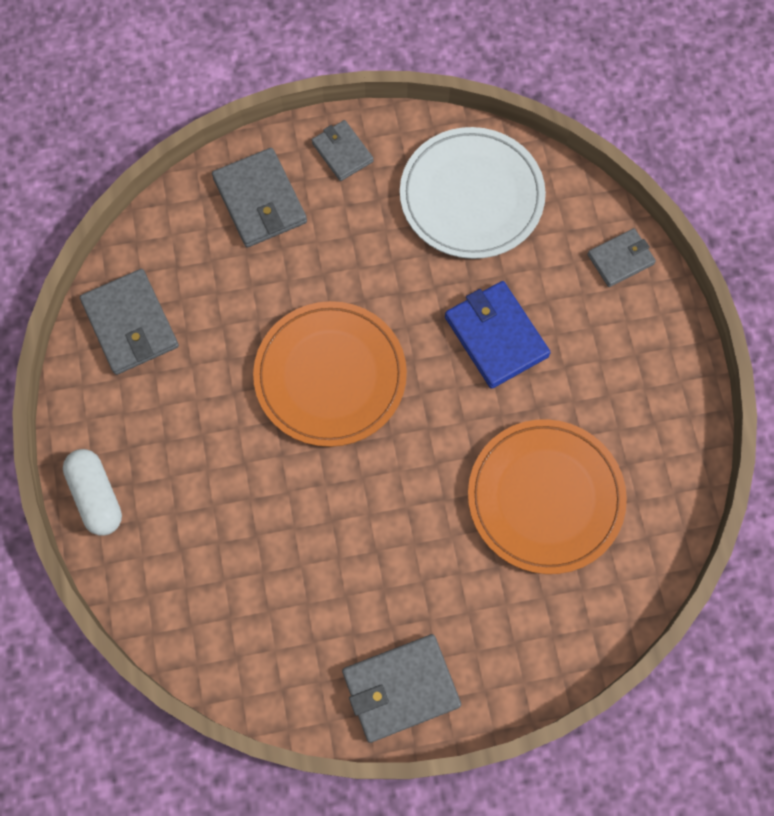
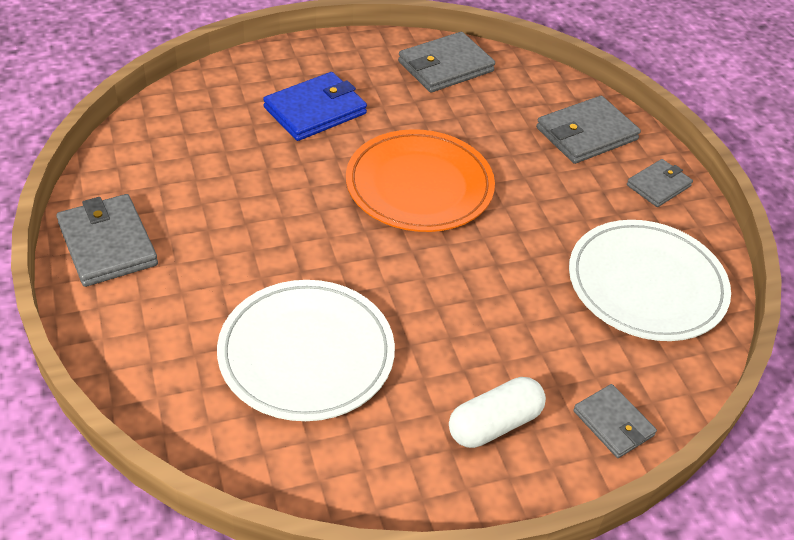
camera: 80 degrees right, 25 degrees down
white capsule [63,449,122,535] -> white capsule moved to [449,377,546,448]
blue wallet [445,281,551,389] -> blue wallet moved to [263,72,367,141]
orange plate [468,419,627,574] -> white plate [217,280,395,421]

